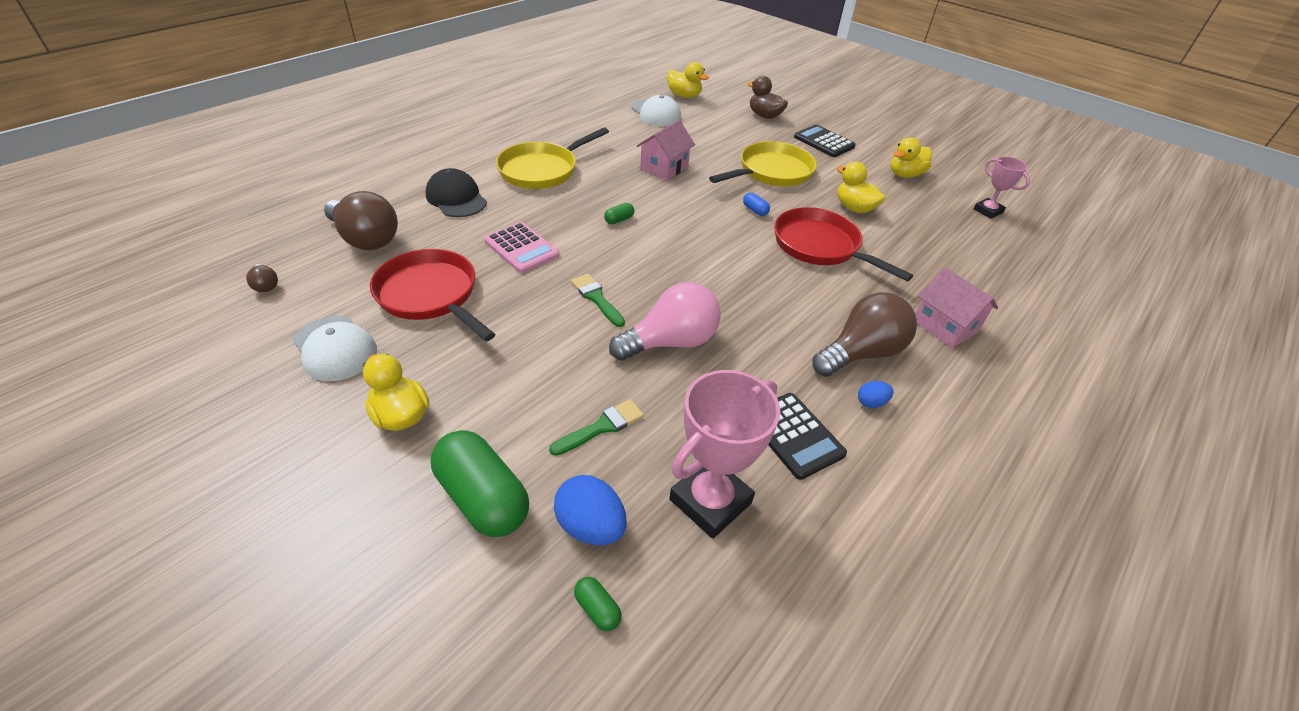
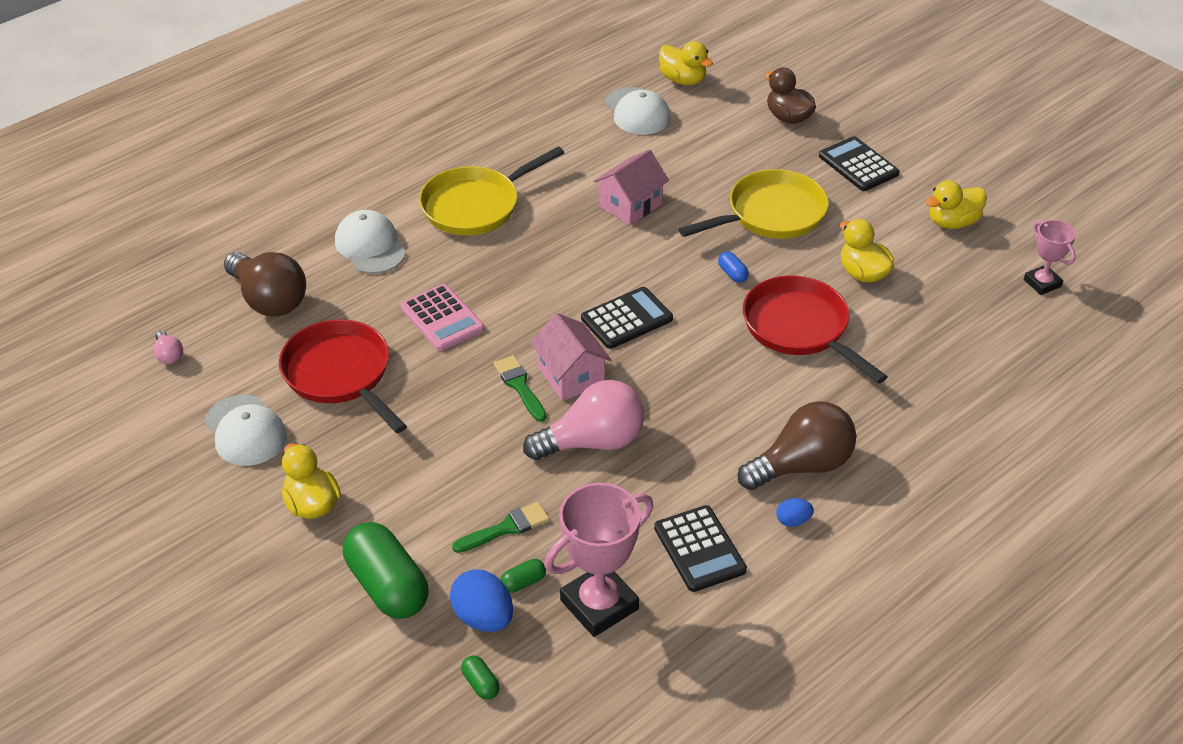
camera: 10 degrees right, 0 degrees up
brown light bulb [246,264,278,292] -> pink light bulb [153,331,183,364]
black cap [426,168,487,217] -> white cap [335,210,406,274]
green capsule [604,203,634,224] -> green capsule moved to [501,559,546,593]
pink house [915,268,998,348] -> pink house moved to [530,313,611,401]
none -> black calculator [581,287,673,349]

